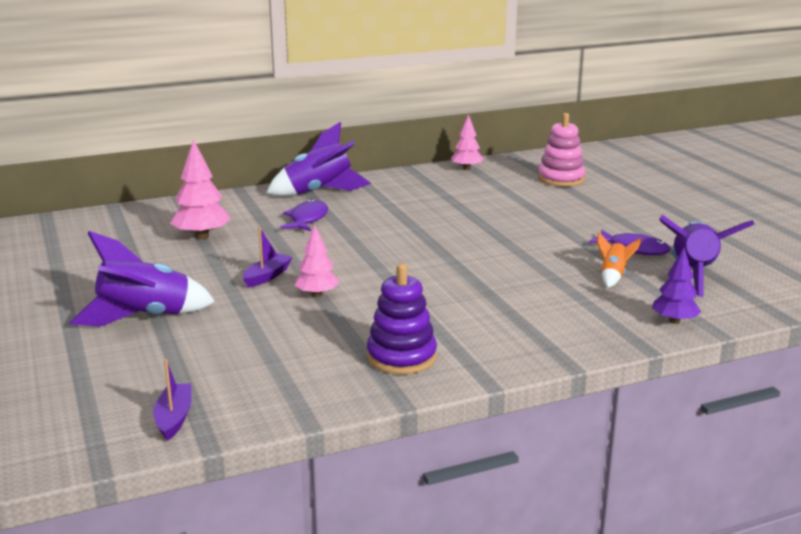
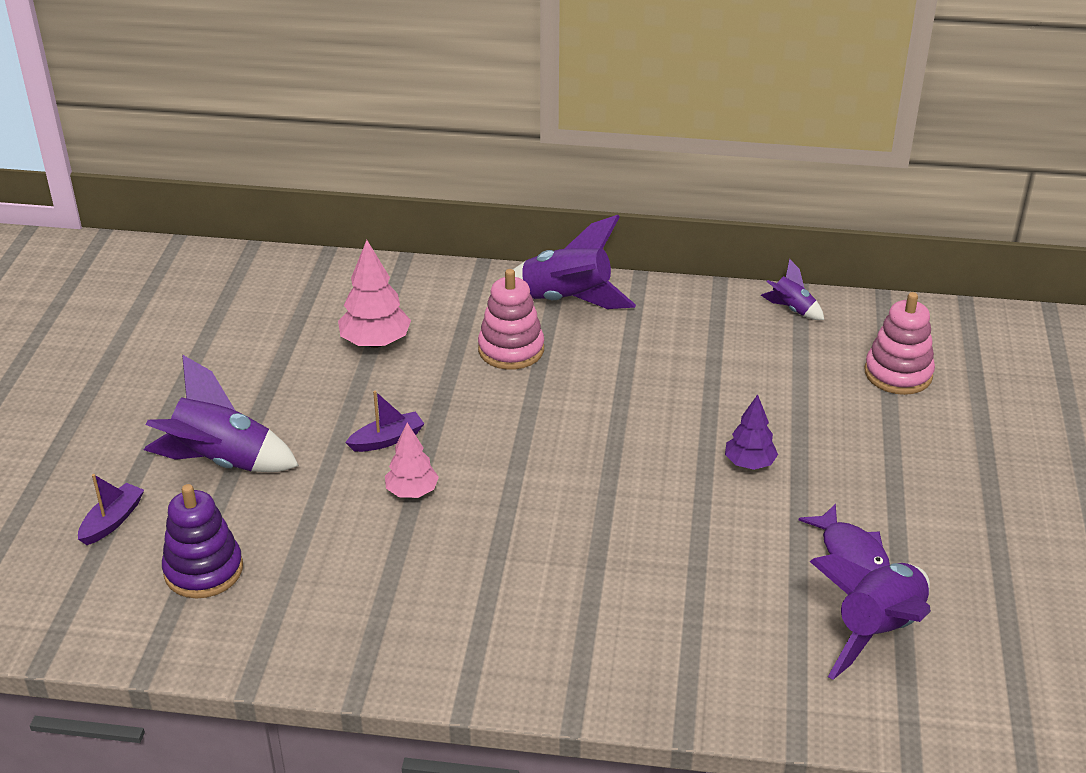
camera: 30 degrees right, 15 degrees up
purple boat [153,359,192,441] -> purple boat moved to [78,474,144,545]
purple fish [280,199,328,231] -> pink stacking toy [478,269,544,370]
purple stacking toy [367,264,437,374] -> purple stacking toy moved to [162,484,243,599]
pink tree [451,114,484,170] -> purple rocket [761,259,824,320]
orange rocket [597,232,642,288] -> none
purple tree [652,248,701,324] -> purple tree moved to [725,394,778,470]

